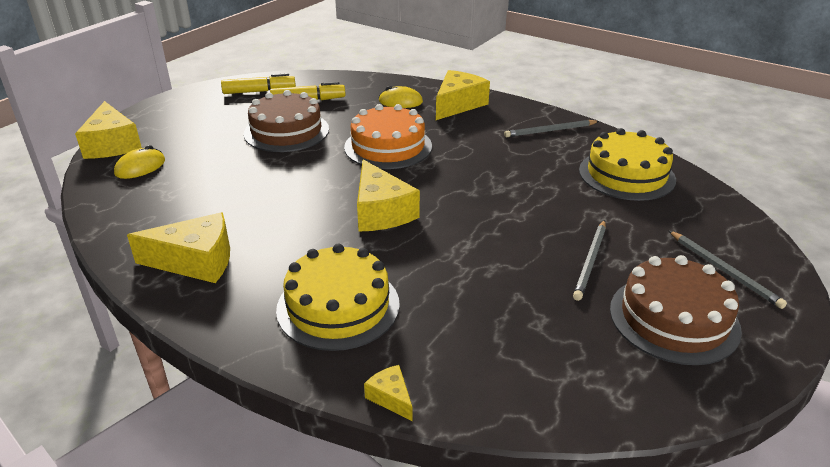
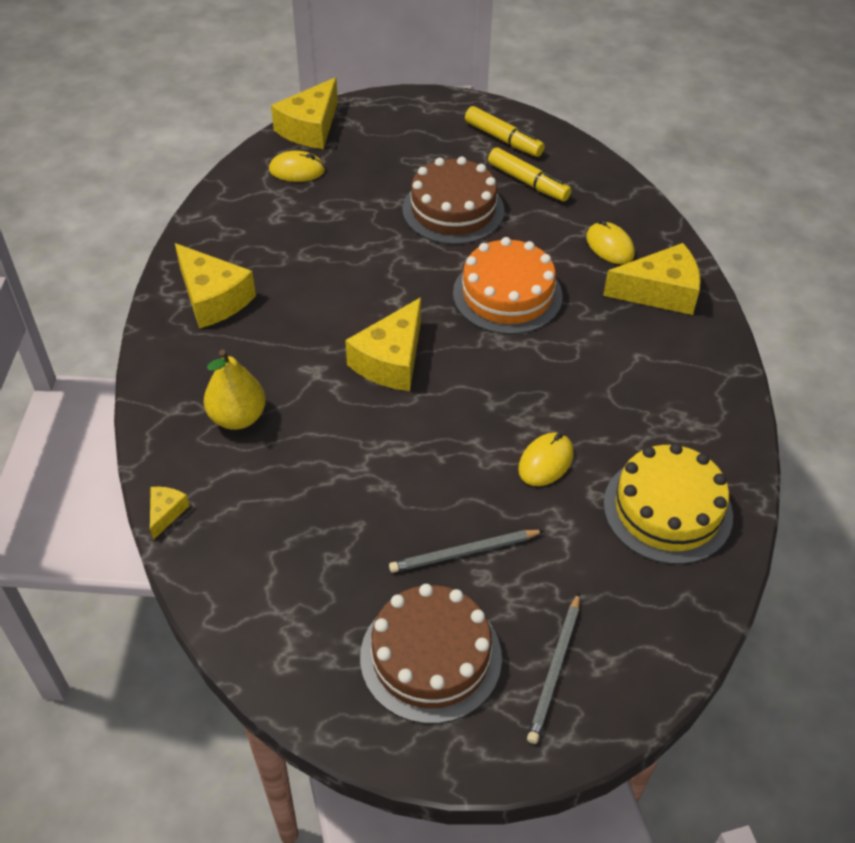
camera: 50 degrees right, 15 degrees up
yellow cake [276,243,400,351] -> yellow pear [204,349,266,430]
grey pencil [504,120,599,137] -> none
none -> yellow mouse [518,432,574,486]

